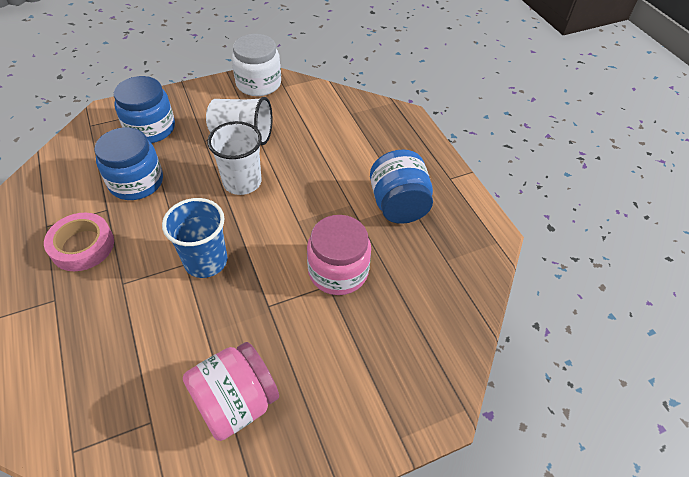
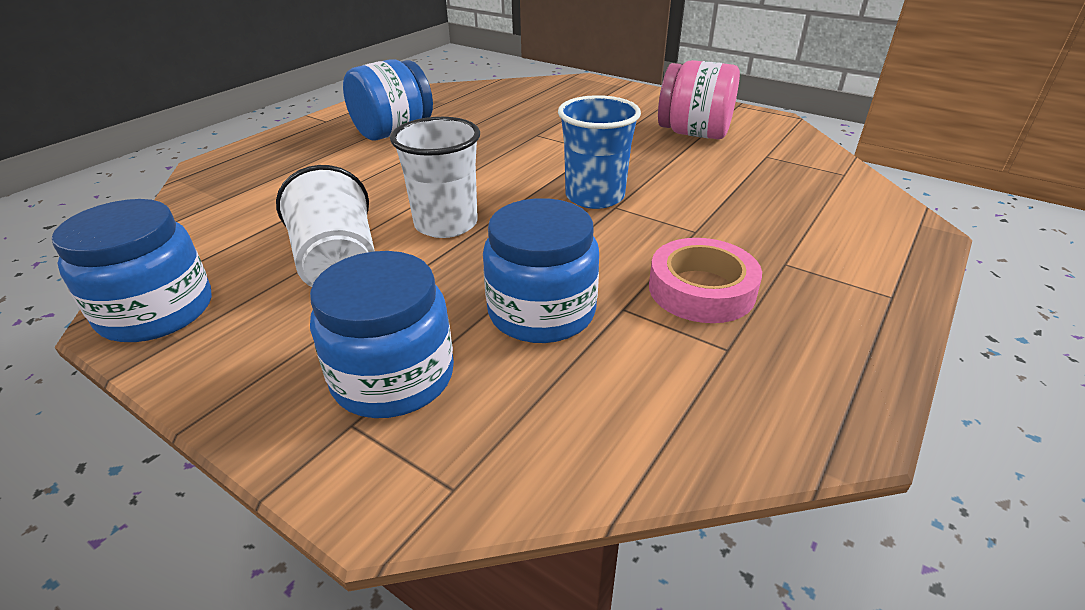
camera: 120 degrees left, 15 degrees down
white jar [232,34,281,96] -> blue jar [52,199,212,342]
pink jar [307,215,371,295] -> none

